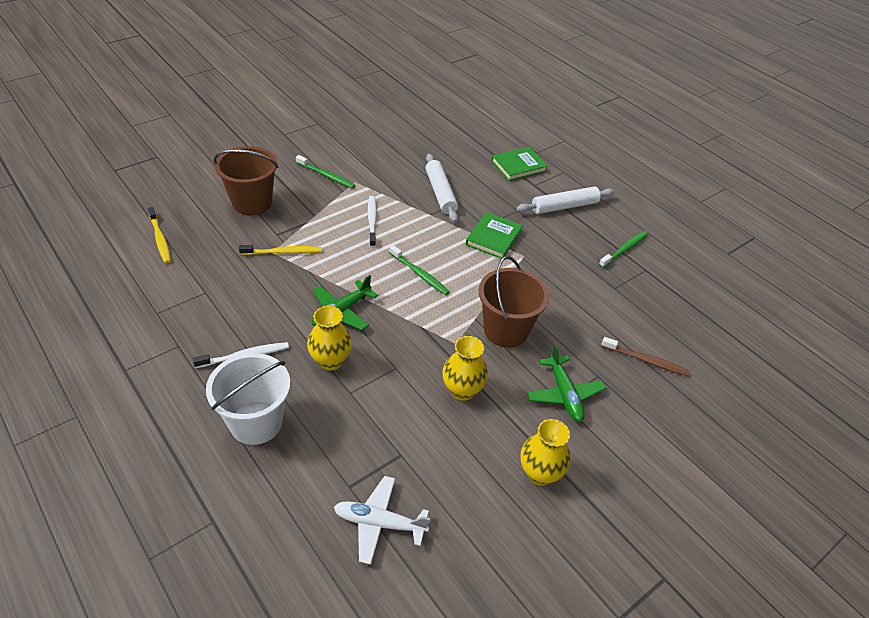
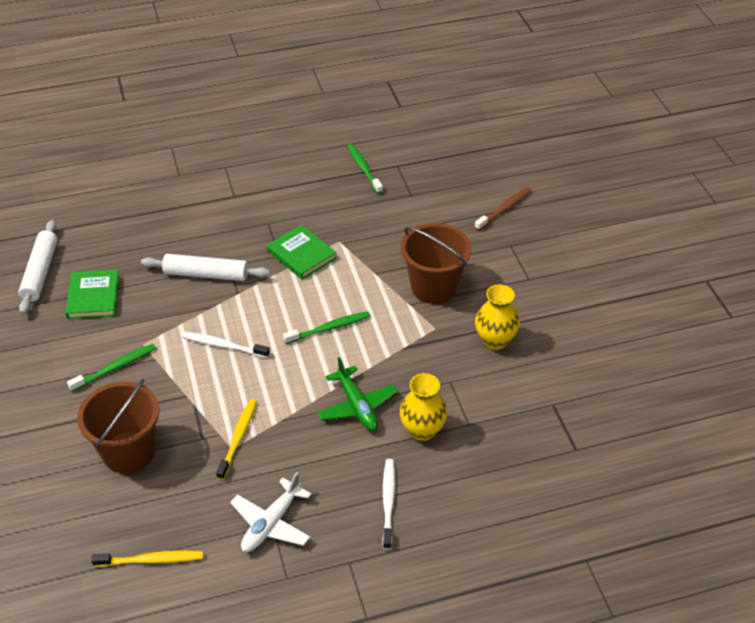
camera: 65 degrees left, 0 degrees up
white bucket [206,353,290,445] -> none
white plane [334,476,430,565] -> white plane moved to [230,472,312,552]
green book [491,147,548,181] -> green book moved to [65,269,119,319]
white rolling pin [516,187,615,214] -> white rolling pin moved to [18,220,58,315]
yellow vase [520,419,571,486] -> none
green plane [527,345,606,422] -> none

